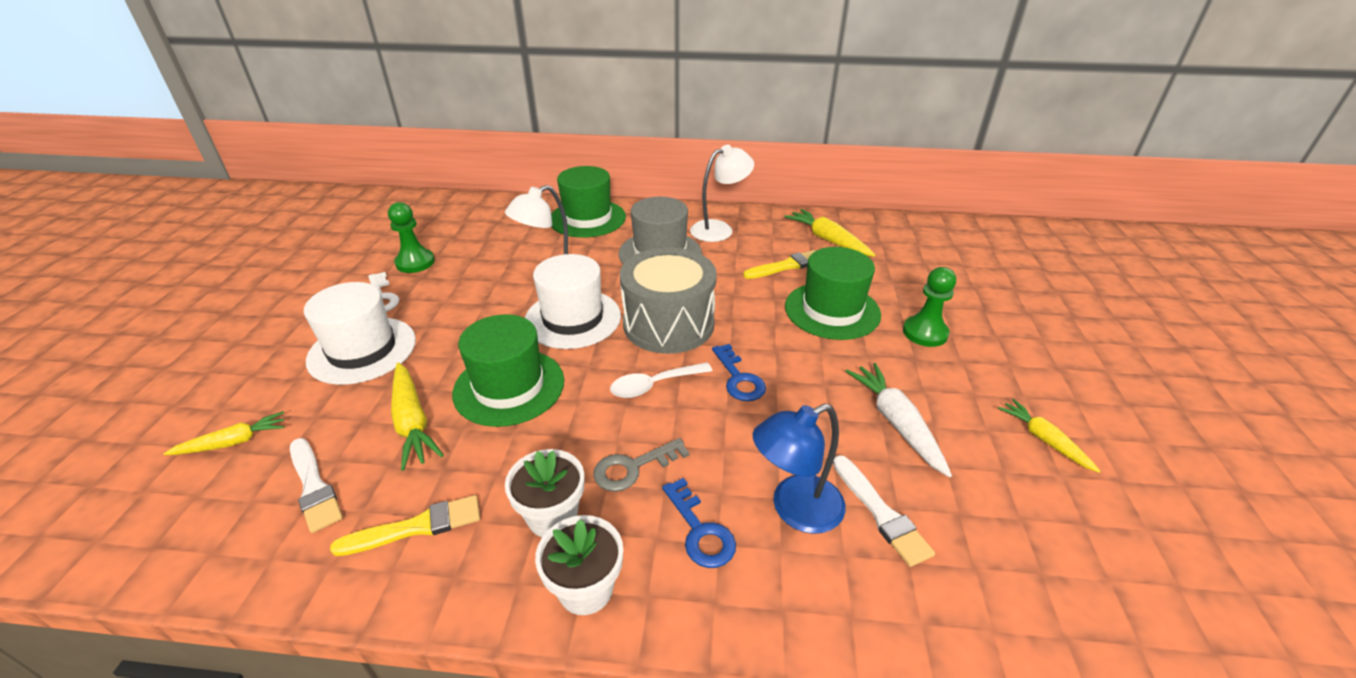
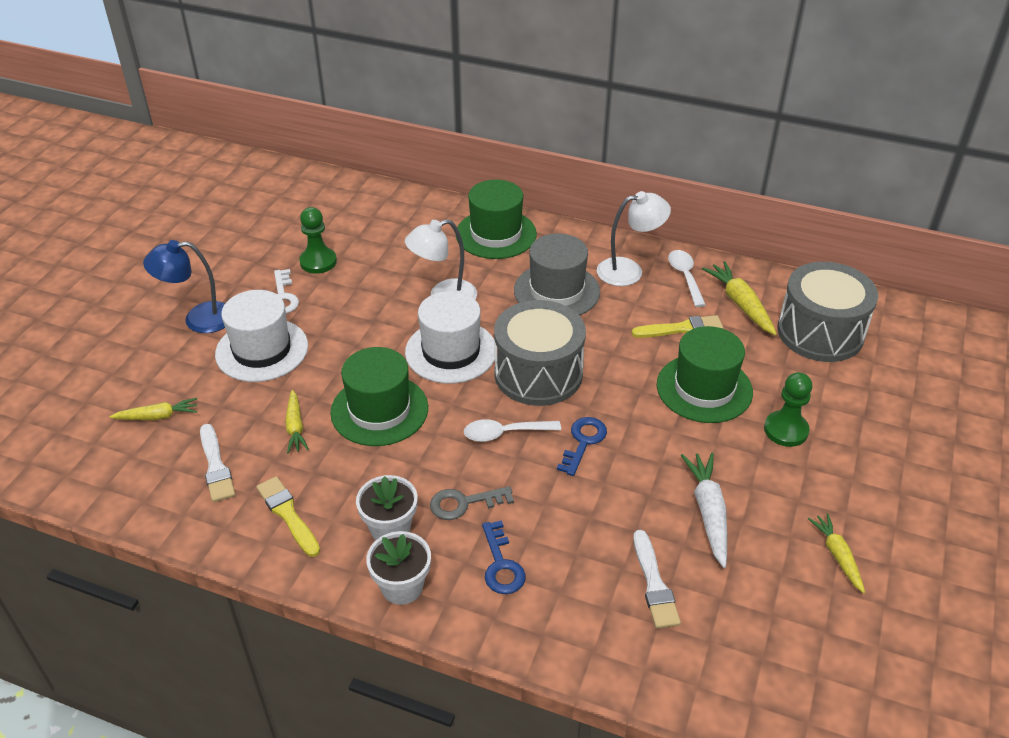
camera: 15 degrees right, 5 degrees up
yellow brush [330,495,480,556] -> yellow brush turned 120 degrees counterclockwise [256,476,320,557]
yellow carrot [391,363,444,471] -> yellow carrot [285,390,309,453], size x0.65
blue key [712,344,766,401] -> blue key turned 150 degrees counterclockwise [557,417,607,476]
blue lamp [753,404,846,534] -> blue lamp moved to [143,240,225,333]
none -> white spoon [668,250,706,307]
none -> grey drum [777,262,878,362]

